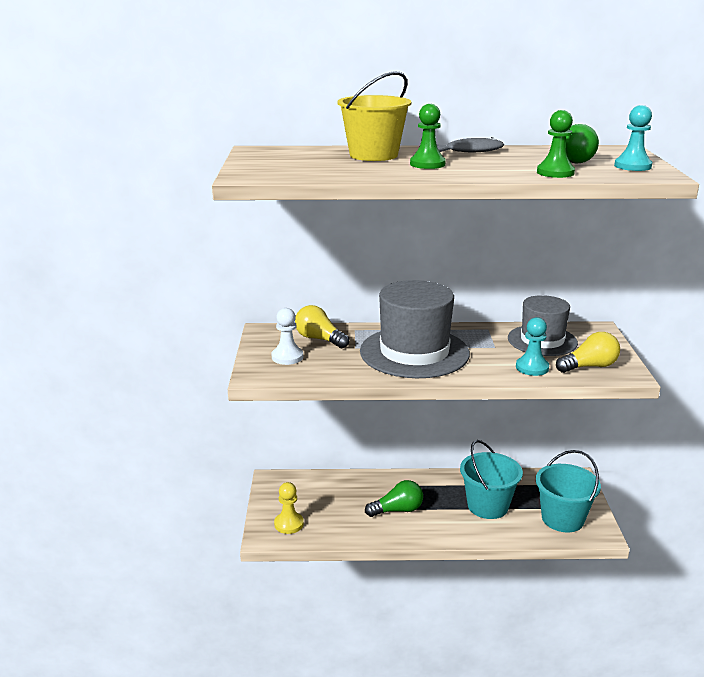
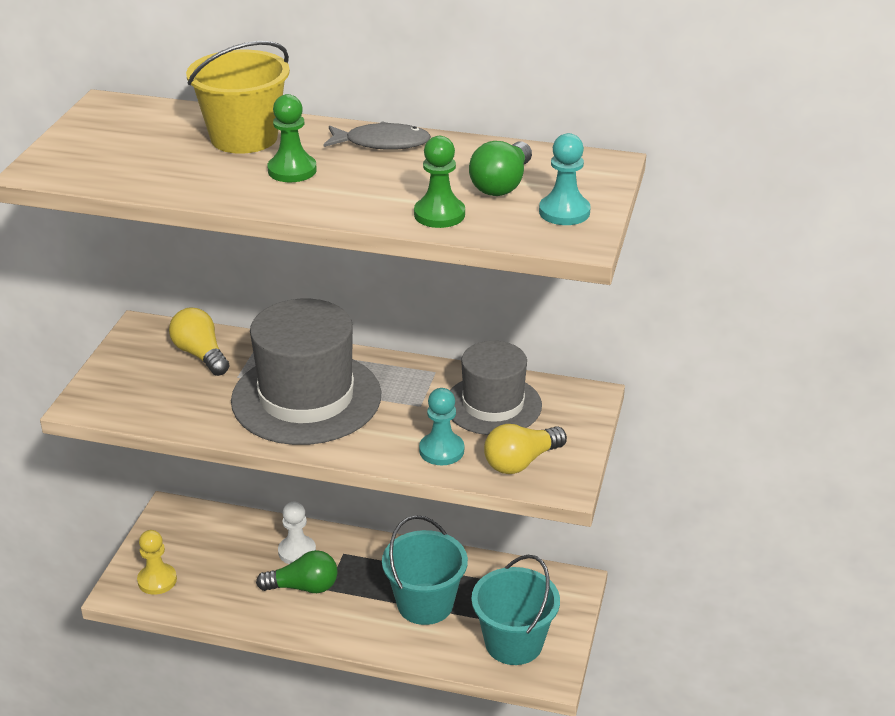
camera: 15 degrees right, 10 degrees up
white pawn [271,308,303,365] -> white pawn moved to [278,502,316,564]
yellow light bulb [556,332,620,373] -> yellow light bulb turned 150 degrees clockwise [484,424,567,474]

